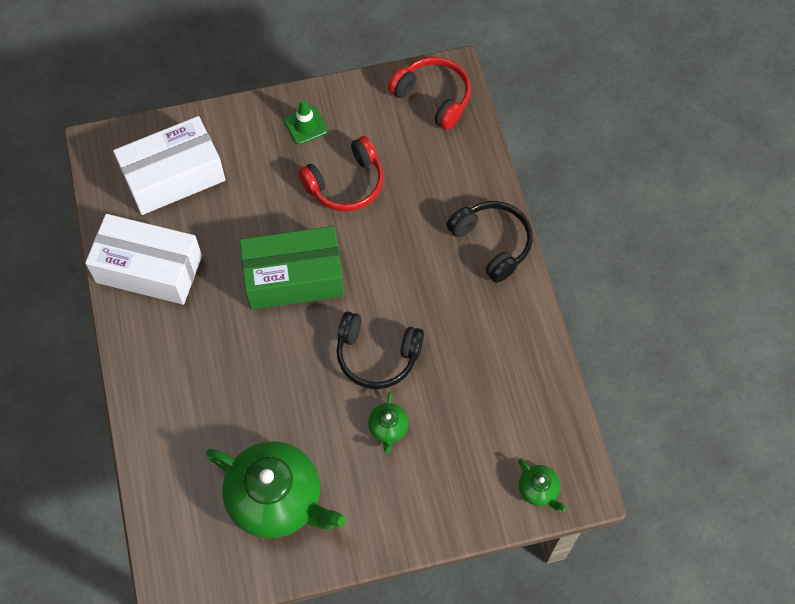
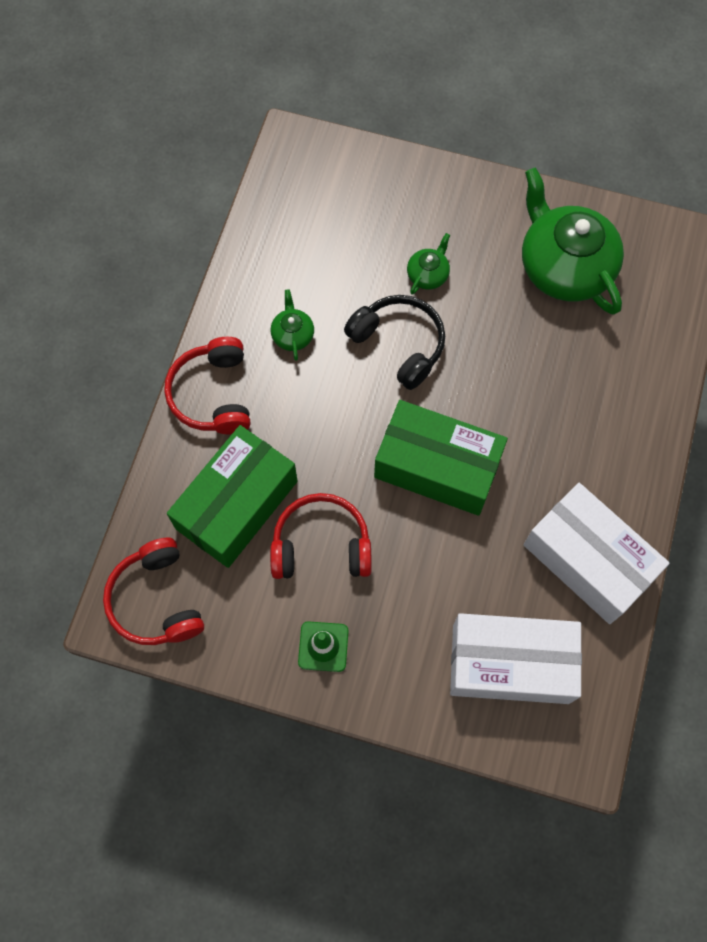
camera: 150 degrees left, 5 degrees up
black headphones [446,201,533,283] -> red headphones [164,337,251,434]
green teapot [518,460,566,511] -> green teapot moved to [271,289,314,361]
none -> green box [167,425,298,568]

